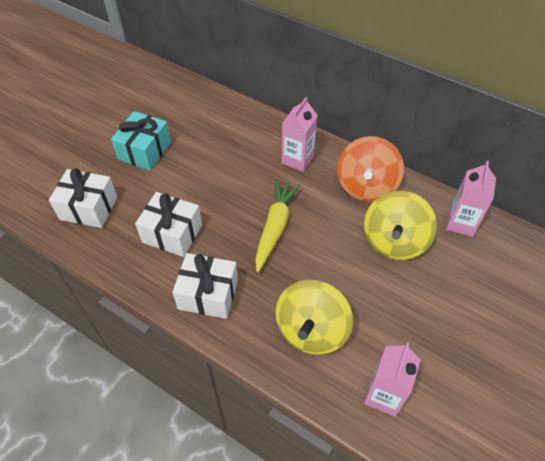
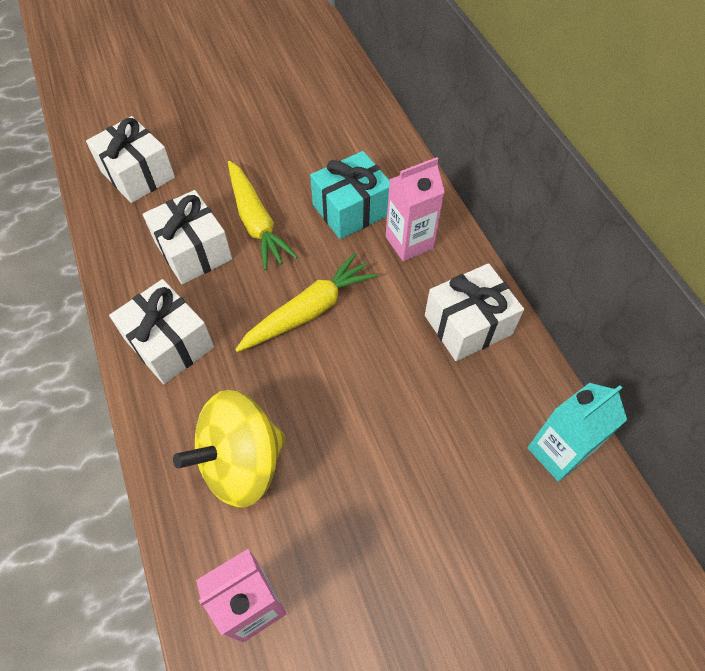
camera: 35 degrees right, 5 degrees up
turquoise gift [111,111,171,171] -> turquoise gift moved to [310,151,390,239]
orange spinning top [337,136,404,202] -> white gift [425,263,524,361]
yellow spinning top [364,191,437,260] -> none
pink carton [446,161,496,237] -> turquoise carton [527,383,627,482]
none -> yellow carrot [228,161,298,270]

